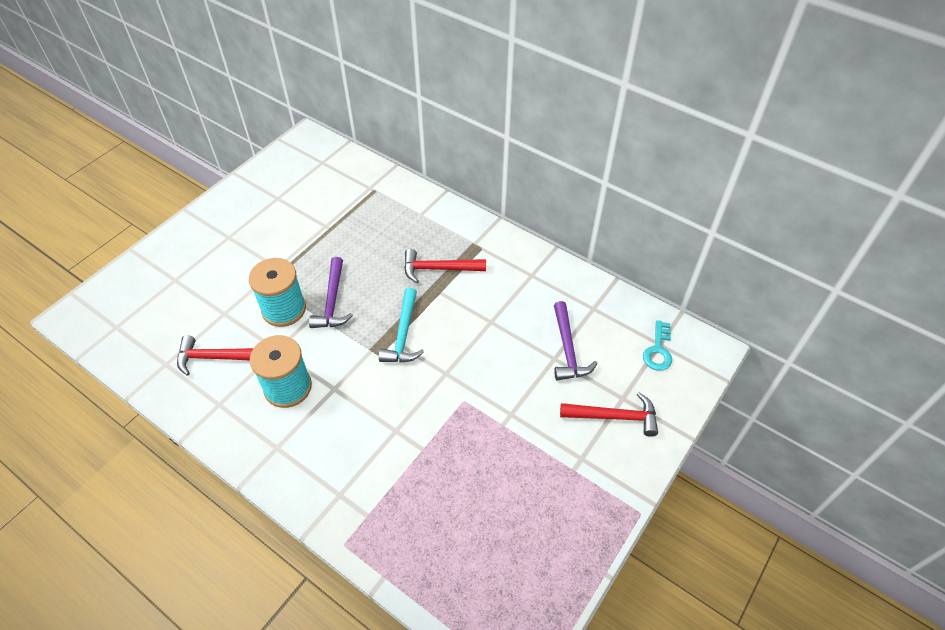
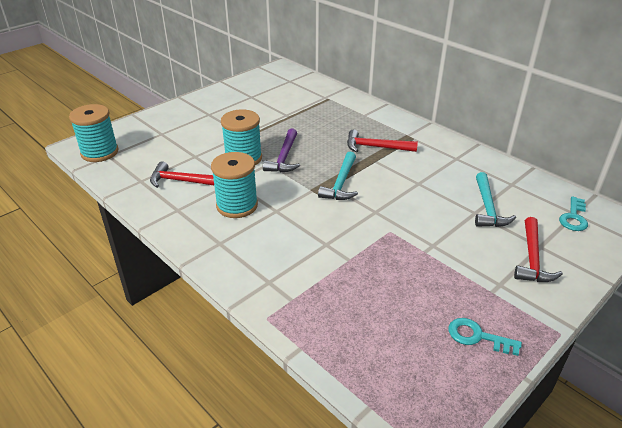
camera: 10 degrees right, 15 degrees down
purple hammer [554,301,597,380] -> turquoise hammer [475,172,516,227]
red hammer [560,392,658,437] -> red hammer turned 90 degrees clockwise [514,217,563,282]
none -> turquoise spool [69,104,118,162]
none -> turquoise key [448,318,522,356]

